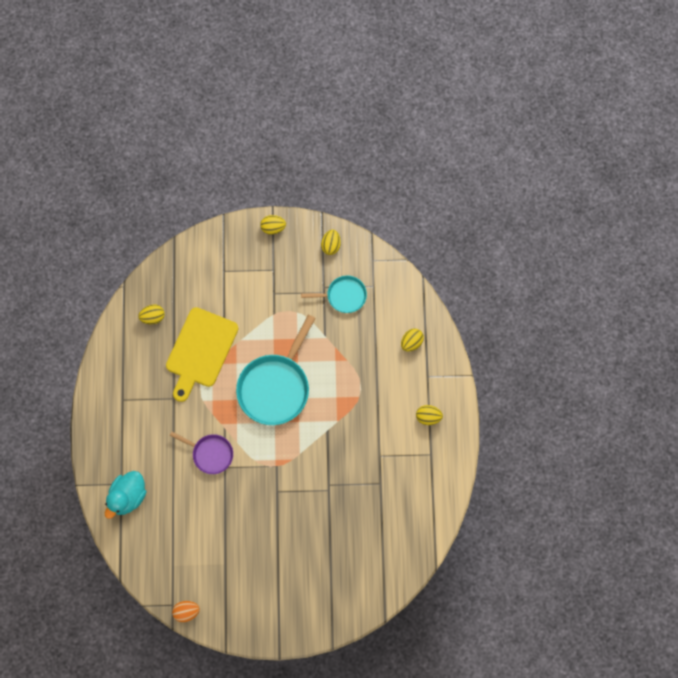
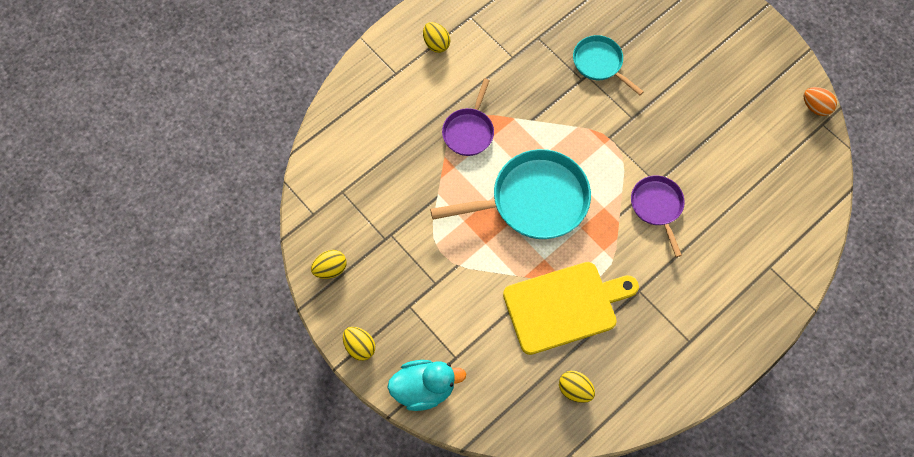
camera: 130 degrees left, 5 degrees down
turquoise duck [105,471,147,519] -> turquoise duck moved to [387,360,466,411]
turquoise pan [301,276,367,313] -> turquoise pan moved to [573,35,644,95]
yellow egg [401,329,424,352] -> none
none -> purple pan [442,78,494,156]

